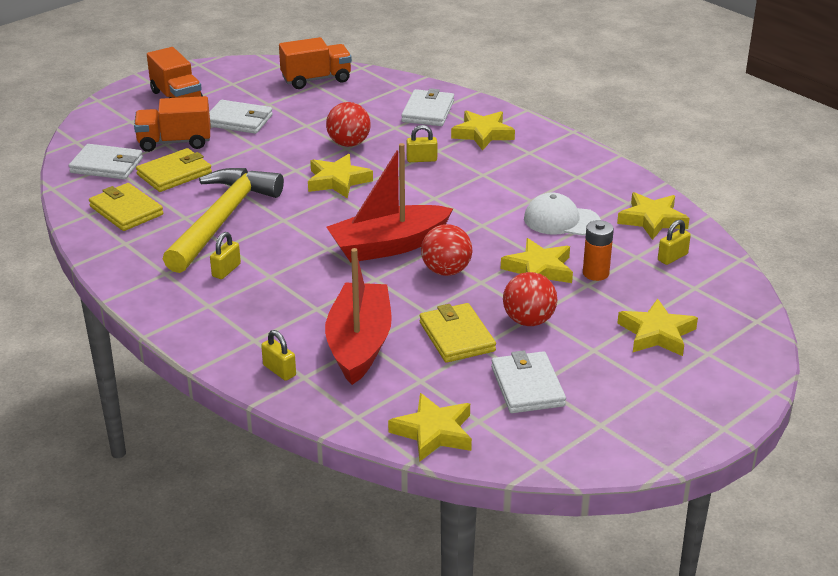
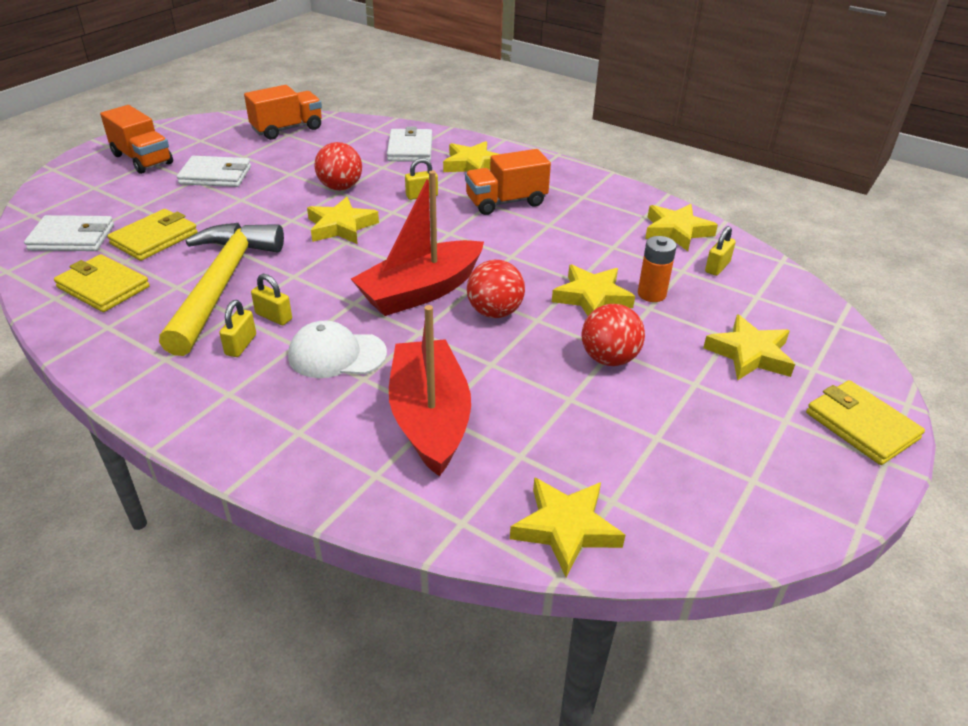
camera: 15 degrees left, 5 degrees up
orange truck [134,96,210,152] -> orange truck moved to [465,149,551,215]
yellow padlock [261,330,296,381] -> yellow padlock moved to [251,274,292,325]
yellow wallet [420,303,496,363] -> yellow wallet moved to [806,380,925,465]
white wallet [491,350,566,413] -> none
white cap [524,192,601,236] -> white cap moved to [288,321,387,378]

